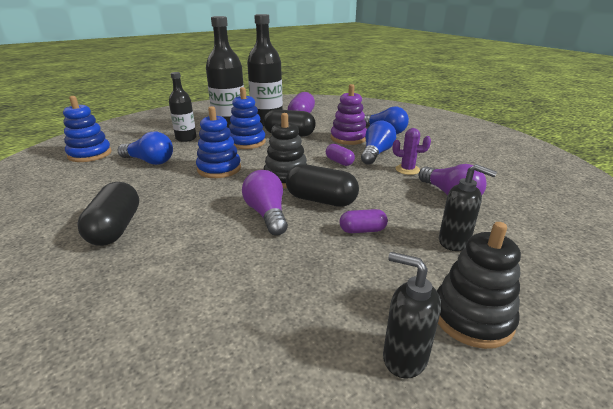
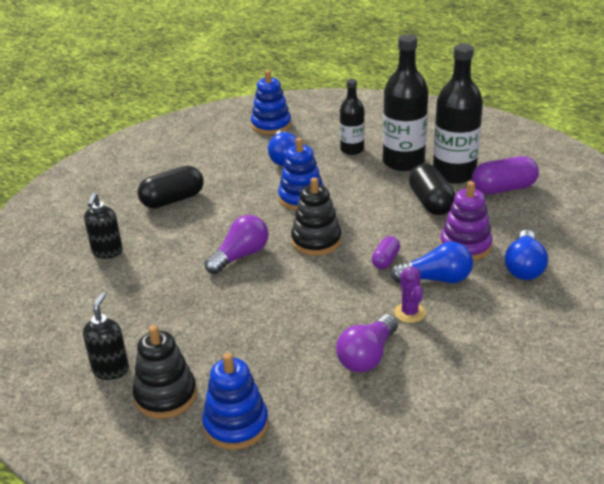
camera: 65 degrees right, 5 degrees up
blue stacking toy [229,87,266,149] -> blue stacking toy moved to [202,353,269,450]
black capsule [286,164,359,207] -> none
purple capsule [340,209,388,233] -> none
black soap dispenser [439,164,497,251] -> black soap dispenser moved to [84,193,123,259]

